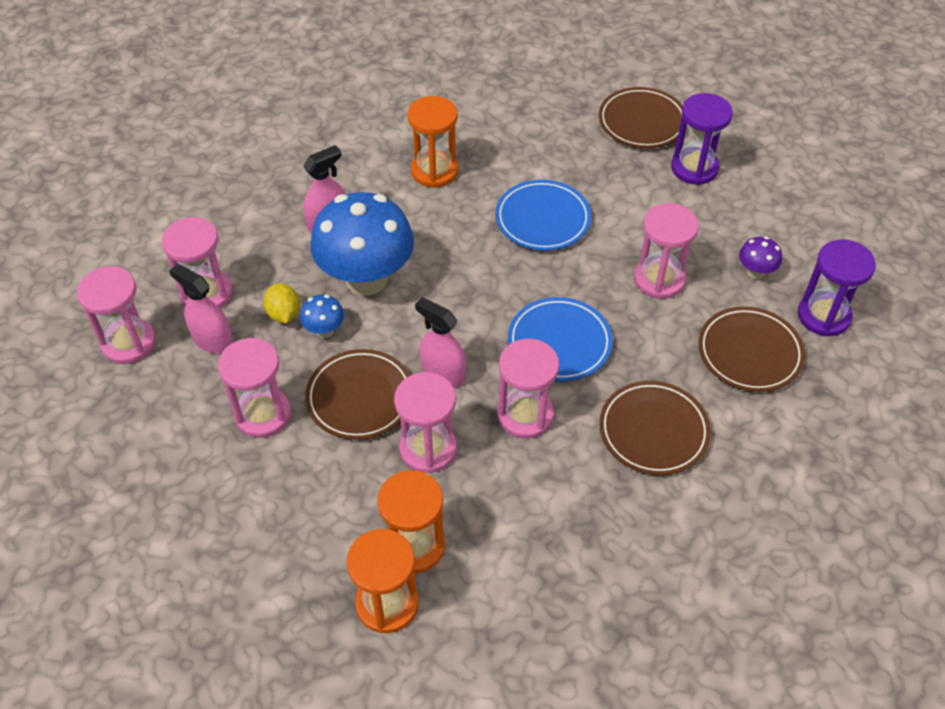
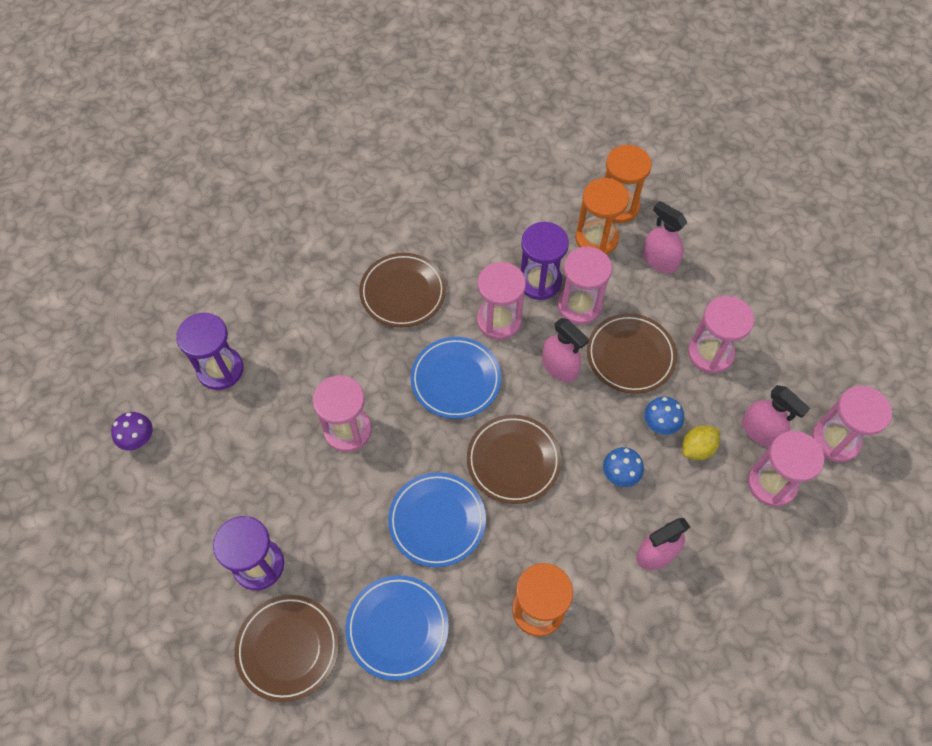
camera: 170 degrees left, 10 degrees up
yellow lemon [263,283,300,323] -> yellow lemon turned 60 degrees clockwise [682,425,720,460]
blue mushroom [310,192,414,296] -> blue mushroom [603,447,644,487], size x0.42
brown plate [698,306,805,392] -> brown plate moved to [467,415,562,504]
purple mushroom [739,236,782,279] -> purple mushroom moved to [111,412,153,450]
none -> blue plate [345,575,449,681]
none -> purple hourglass [520,222,569,300]
none -> pink spray bottle [642,201,687,274]

